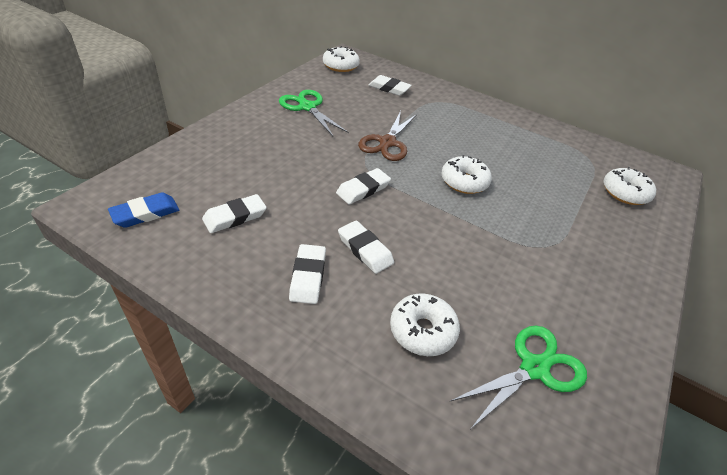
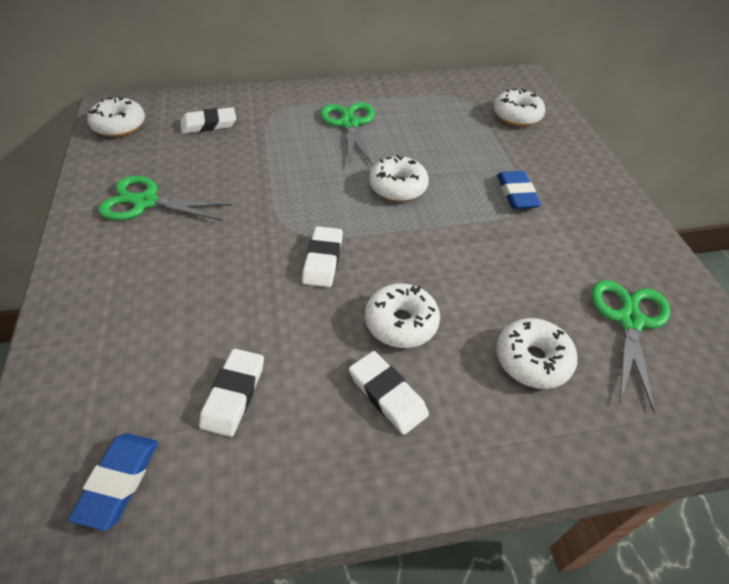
camera: 40 degrees left, 5 degrees up
white eraser [338,221,394,274] -> white donut [365,283,440,348]
brown scissors [358,111,417,161] -> none
none -> green scissors [320,102,374,166]
none -> blue eraser [497,171,541,209]

